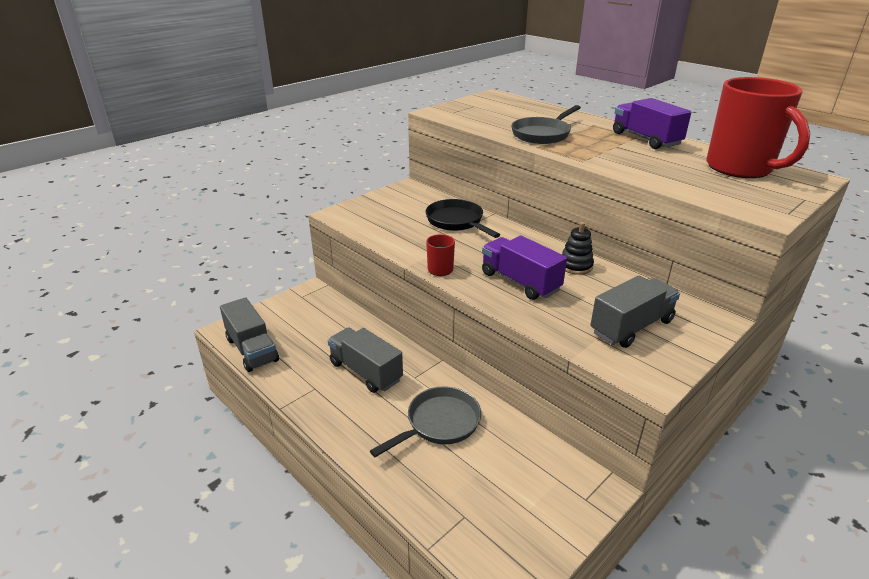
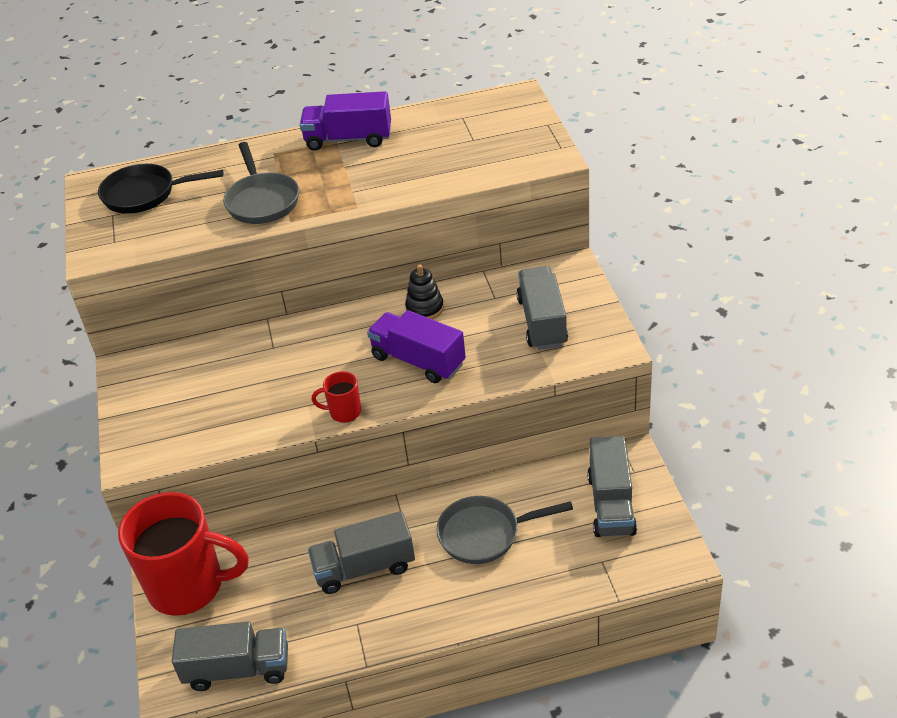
camera: 55 degrees left, 10 degrees up
grey pan [370,386,481,457] -> grey pan turned 90 degrees counterclockwise [436,496,573,564]
black pan [426,199,500,238] -> black pan moved to [98,164,223,214]
purple truck [482,236,567,300] -> purple truck turned 45 degrees clockwise [367,310,466,383]
red mug [706,77,810,178] -> red mug moved to [118,492,249,616]
none -> grey truck [587,436,637,537]

